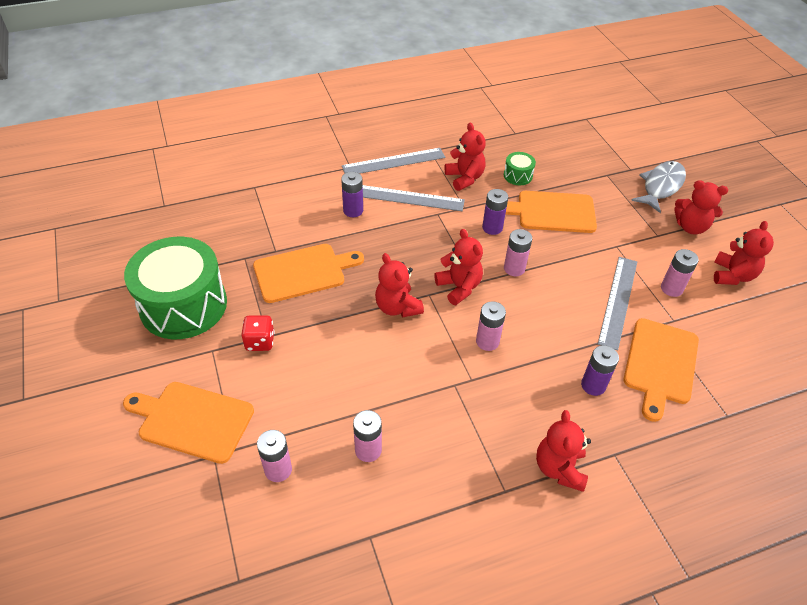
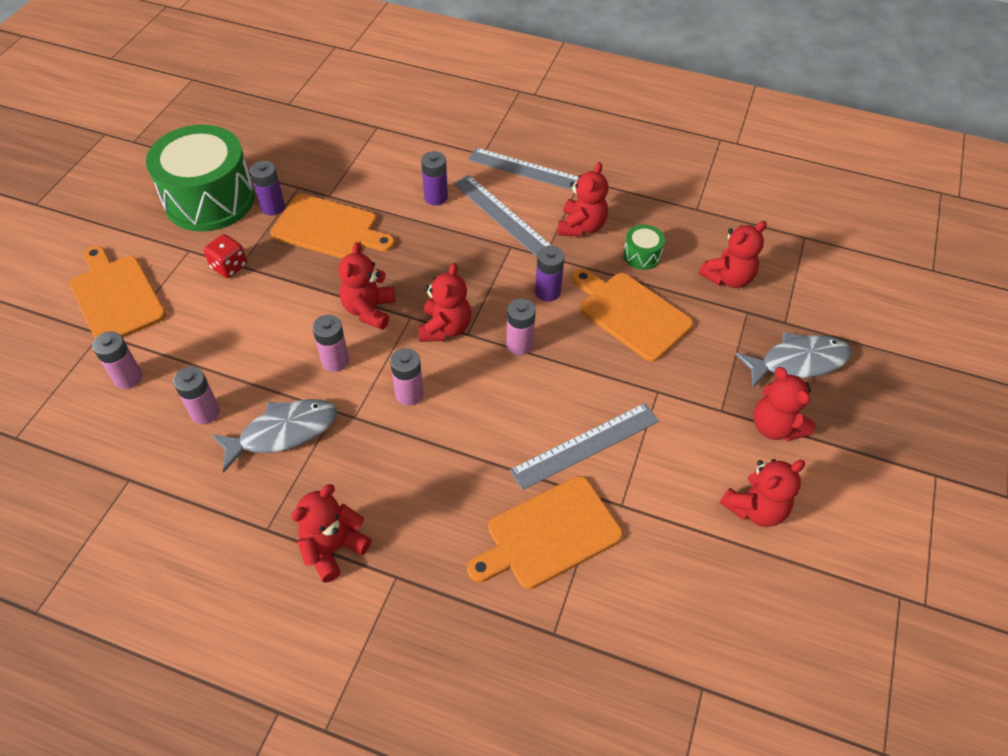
camera: 40 degrees right, 5 degrees up
purple battery [581,345,619,396] -> purple battery moved to [250,161,285,215]
pink battery [661,249,699,297] -> pink battery moved to [312,315,349,372]
none -> grey fish [211,399,337,473]
none -> red teddy bear [699,221,767,288]

